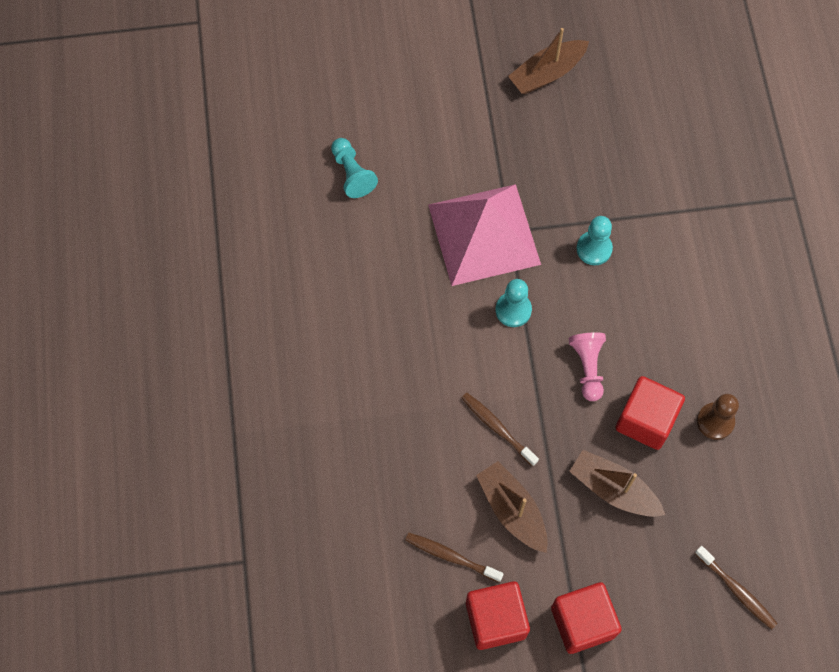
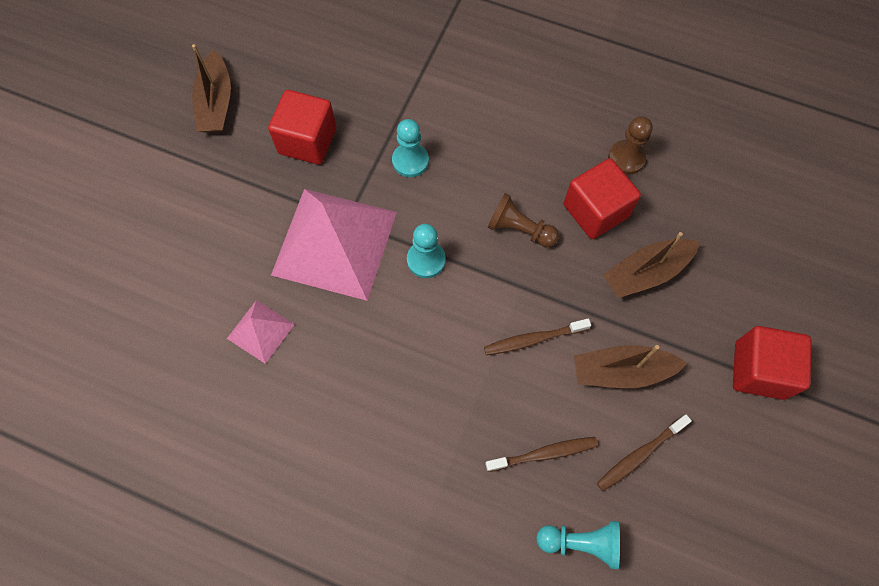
camera: 60 degrees left, 0 degrees up
turquoise pawn [331,138,378,198] -> turquoise pawn moved to [536,521,620,569]
red cube [466,581,530,650] -> red cube moved to [268,90,336,165]
pink pawn [568,332,606,401] -> brown pawn [488,193,559,247]
brown toothbrush [695,546,778,629] -> brown toothbrush moved to [485,437,598,472]
none -> pink pyramid [227,300,295,364]

